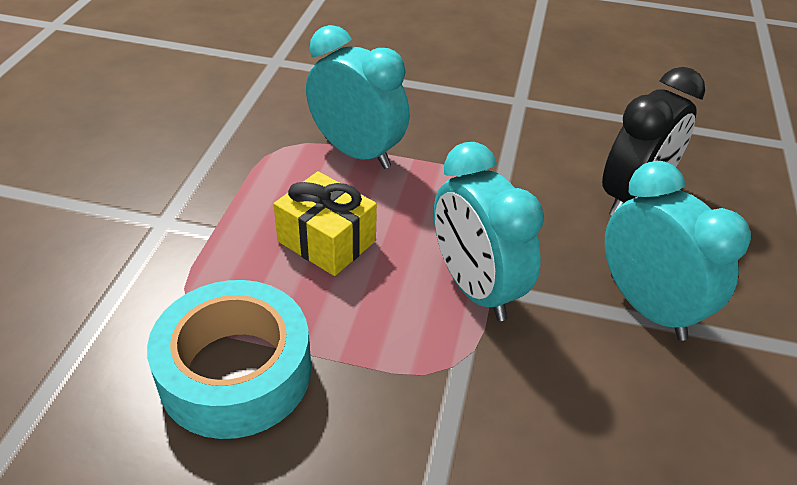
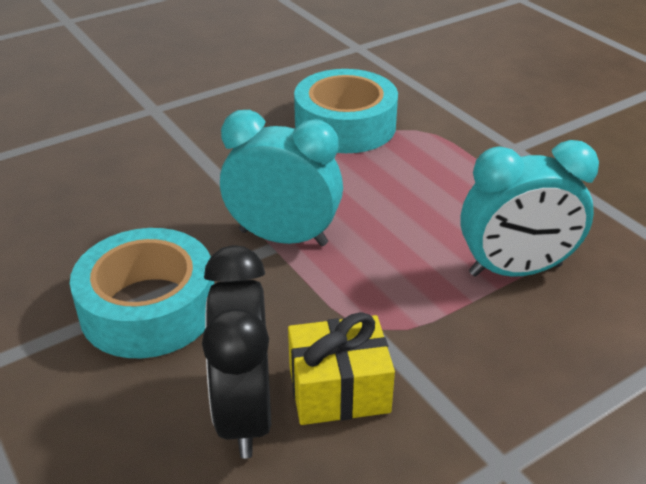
camera: 135 degrees right, 5 degrees down
yellow gift [274,171,377,276] -> yellow gift moved to [288,312,395,425]
turquoise clock [605,161,751,341] -> turquoise tape [70,228,215,358]

